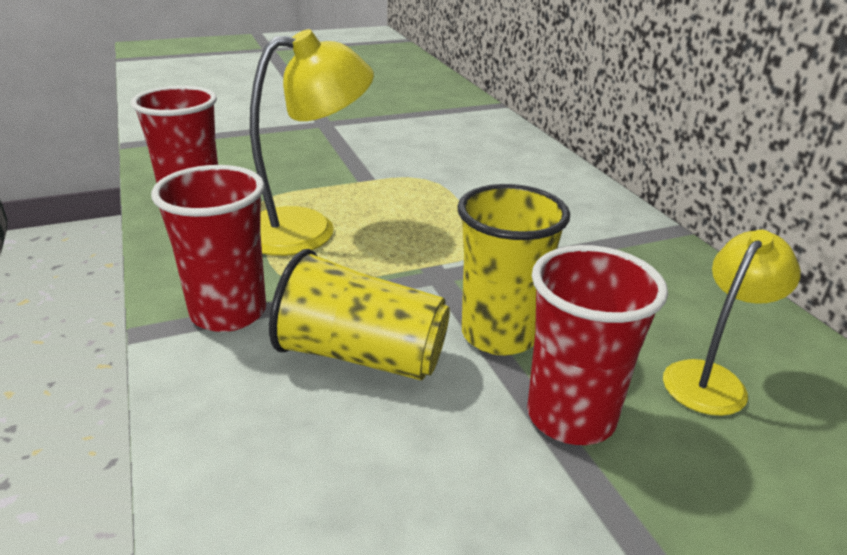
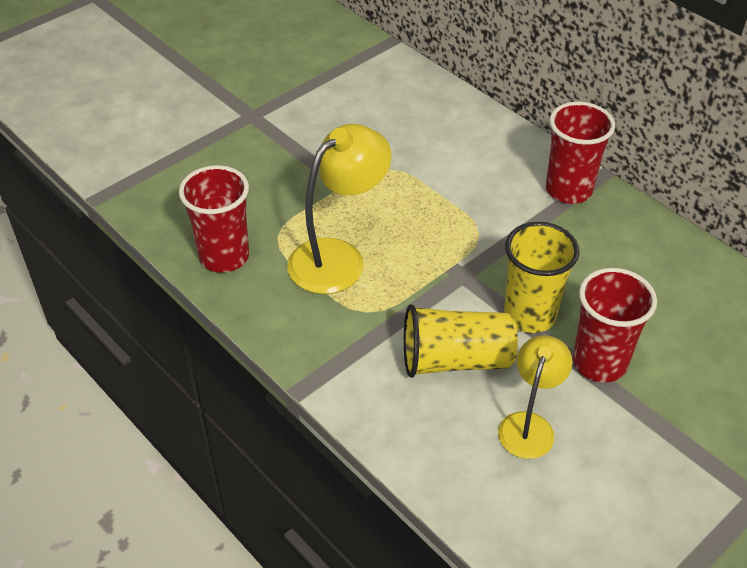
camera: 20 degrees left, 15 degrees up
red cup [151,165,266,332] -> red cup moved to [546,102,615,204]
yellow lamp [663,230,801,416] -> yellow lamp moved to [498,335,572,459]

